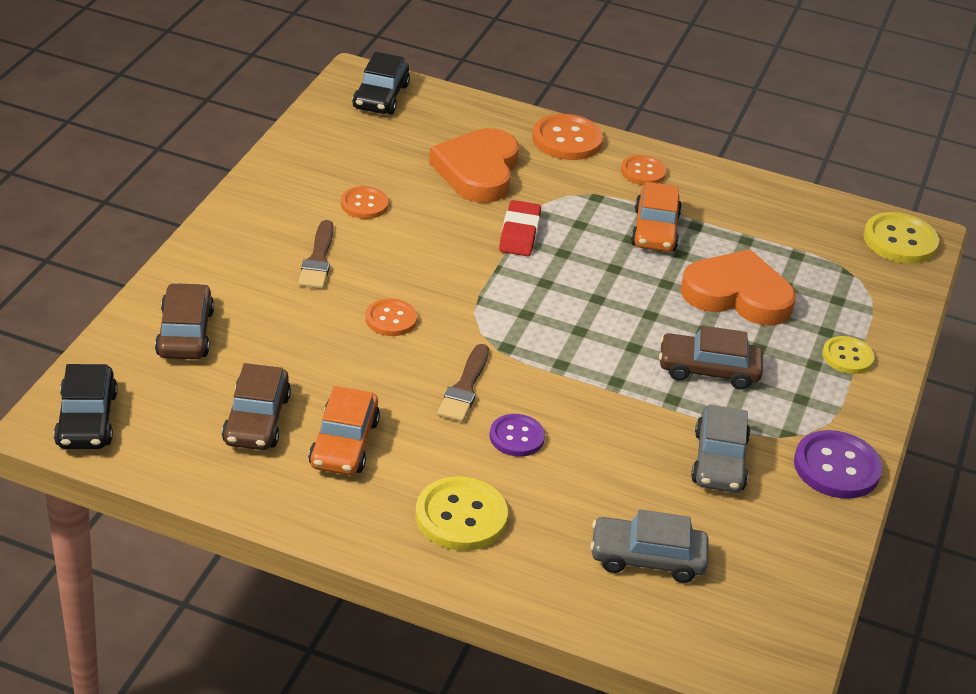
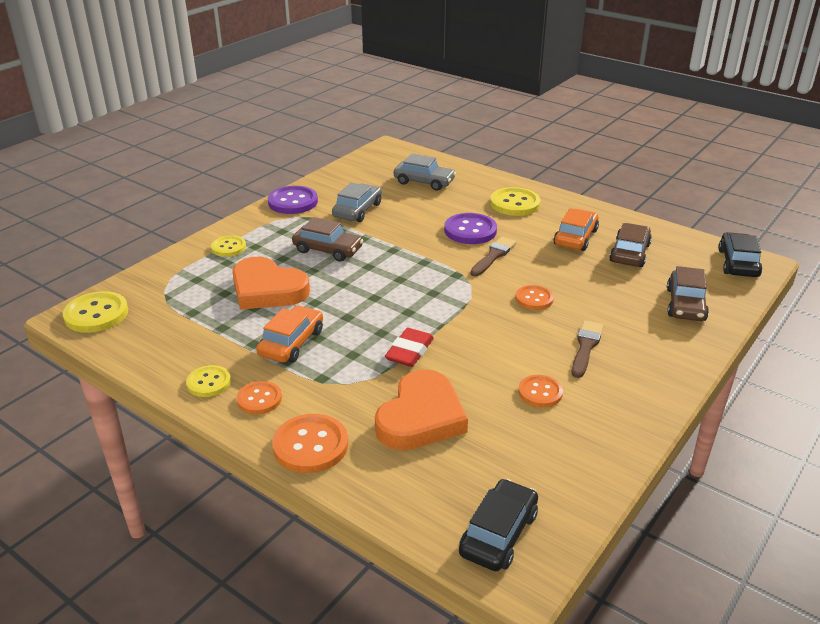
camera: 160 degrees left, 5 degrees down
purple button [490,414,545,457] -> purple button [444,213,497,244], size x1.58
none -> yellow button [186,365,231,397]

